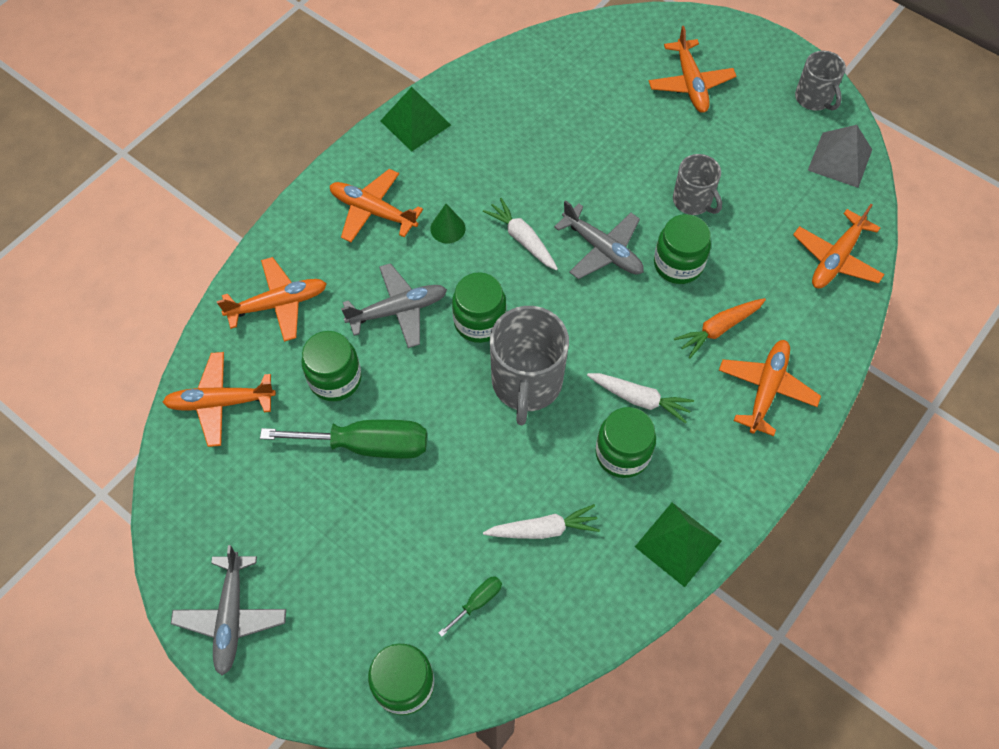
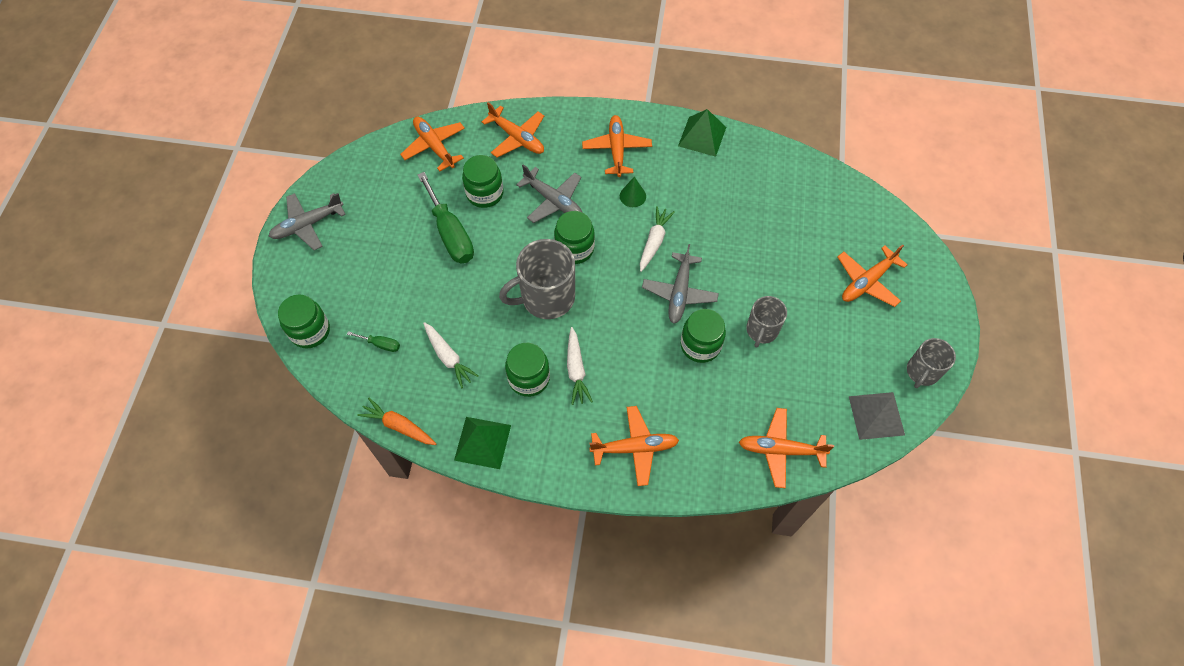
camera: 60 degrees right, 0 degrees up
orange carrot [674,298,766,358] -> orange carrot moved to [357,398,436,445]

